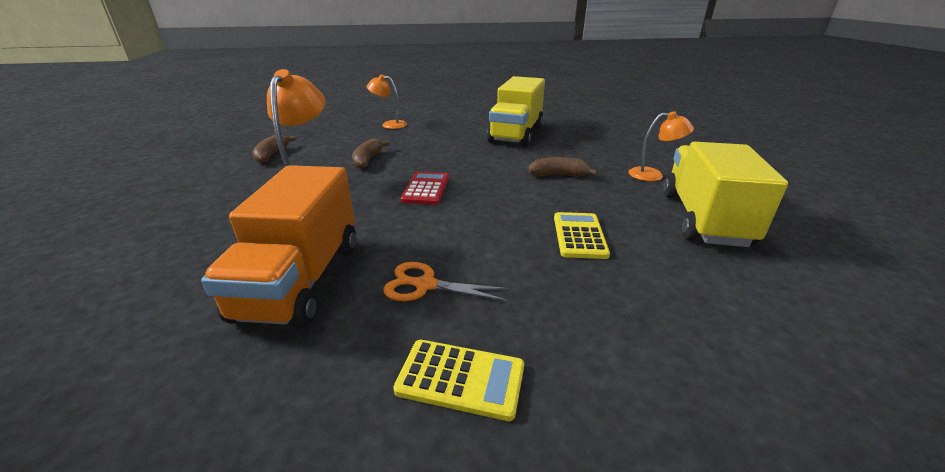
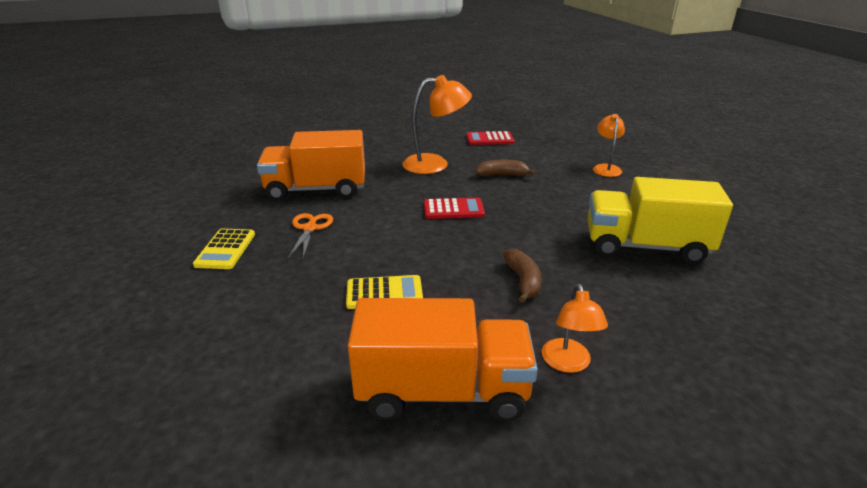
camera: 80 degrees right, 0 degrees up
brown banana [252,135,296,163] -> red calculator [466,131,514,145]
yellow truck [663,142,788,247] -> orange truck [348,298,538,421]

